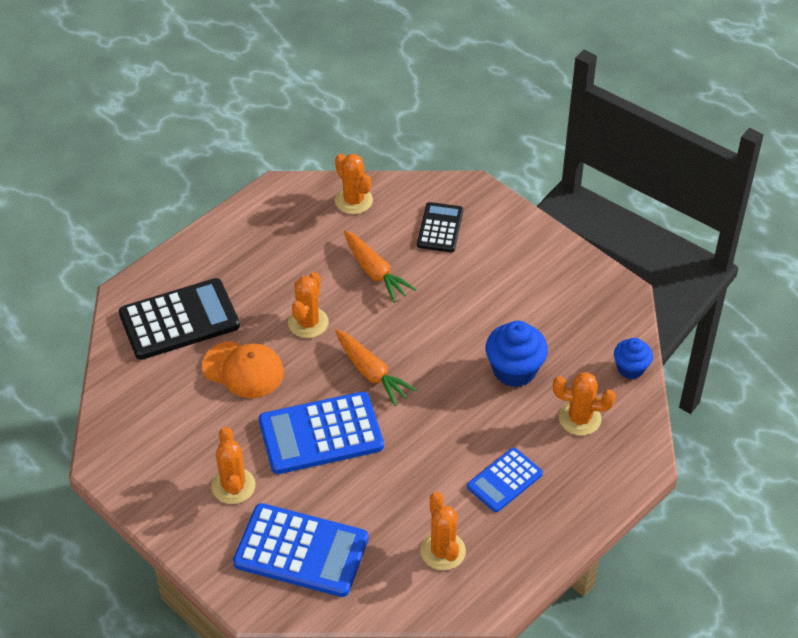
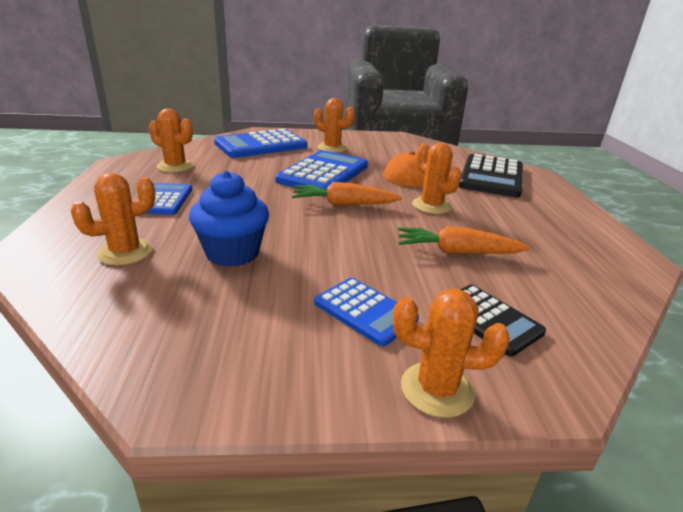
camera: 130 degrees right, 20 degrees down
orange cactus [335,154,373,214] -> orange cactus moved to [393,289,510,418]
blue cupcake [614,338,653,379] -> none
none -> blue calculator [314,278,419,346]

